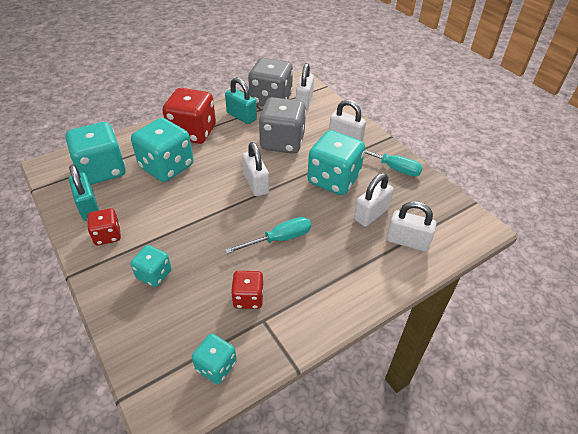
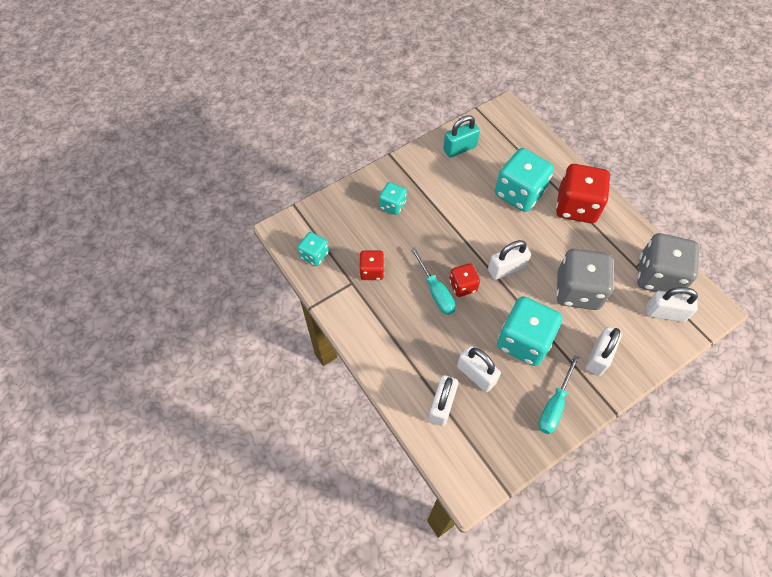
camera: 90 degrees right, 15 degrees up
turquoise dice [66,122,126,185] -> none
red dice [87,208,121,245] -> red dice moved to [449,263,480,297]
turquoise padlock [225,77,257,124] -> none

